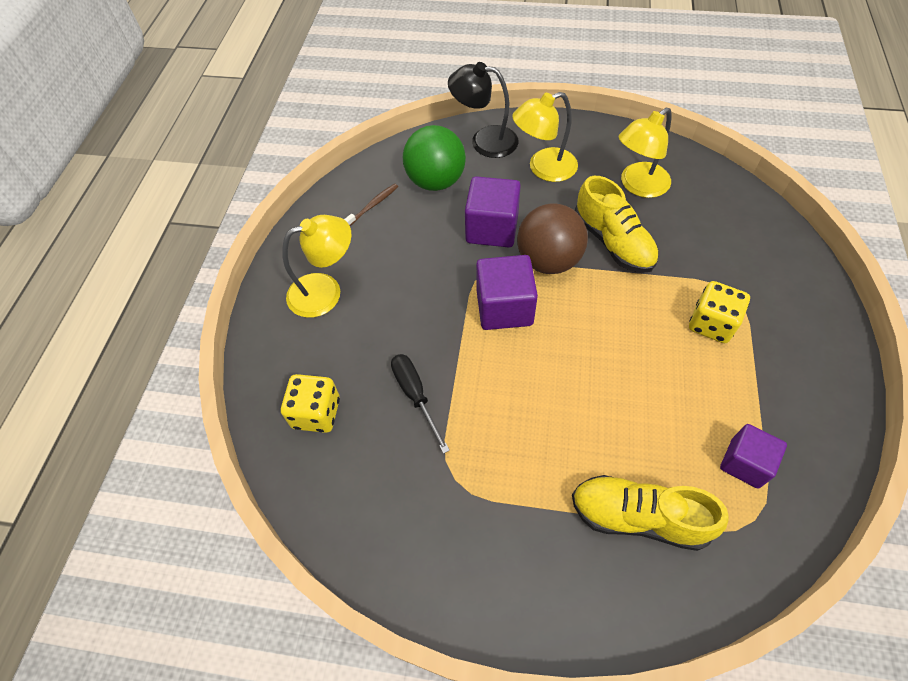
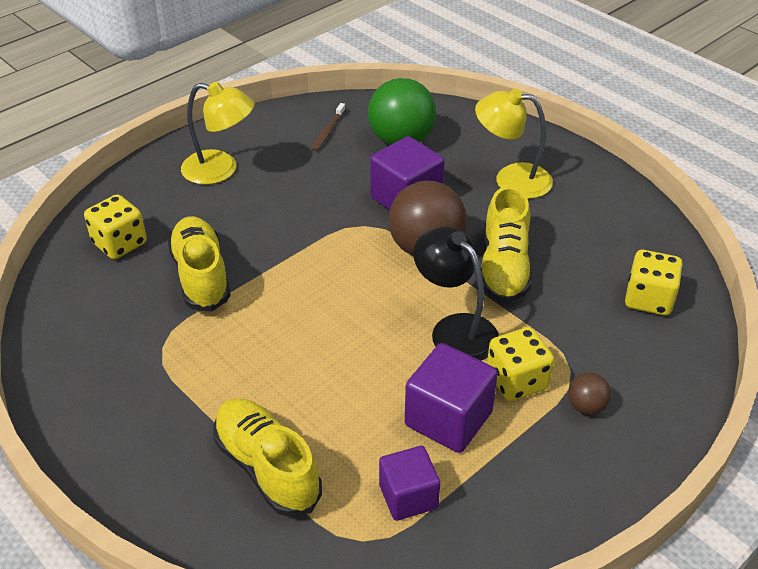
camera: 35 degrees right, 15 degrees down
brown toothbrush [344,184,398,226] -> brown toothbrush turned 120 degrees clockwise [312,103,345,151]
black screwdriver [391,354,450,454] -> yellow shoe [168,216,230,312]
black lamp [448,62,519,158] -> black lamp moved to [414,226,499,361]
purple cube [476,255,538,330] -> purple cube moved to [405,343,498,453]
yellow lamp [619,108,672,198] -> none
none -> brown ball [568,373,611,415]
none -> yellow dice [625,250,683,316]

